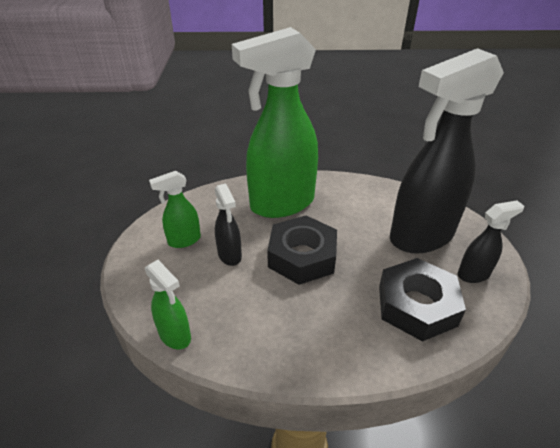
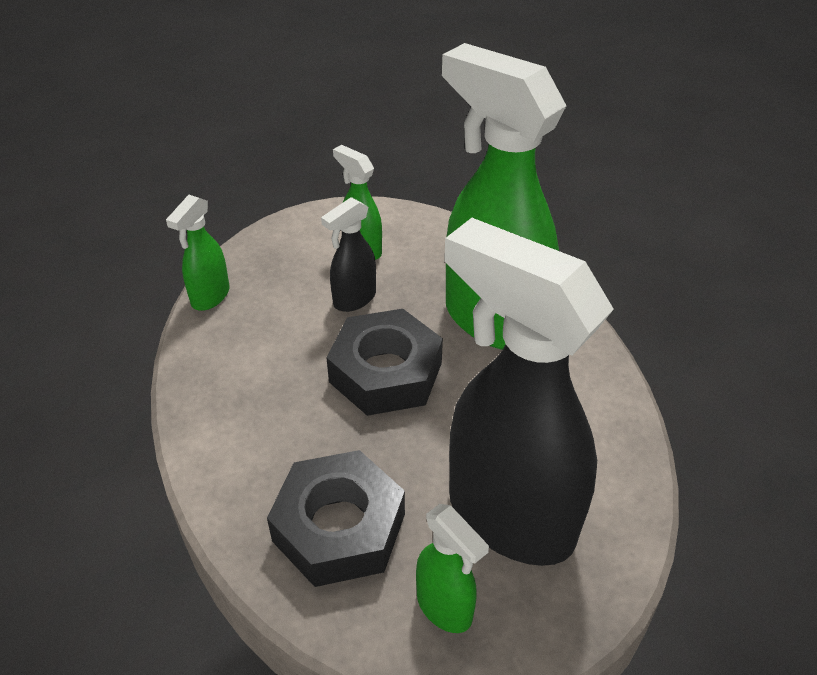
camera: 70 degrees right, 5 degrees up
black spray bottle [458,200,524,283] -> green spray bottle [416,504,489,633]

